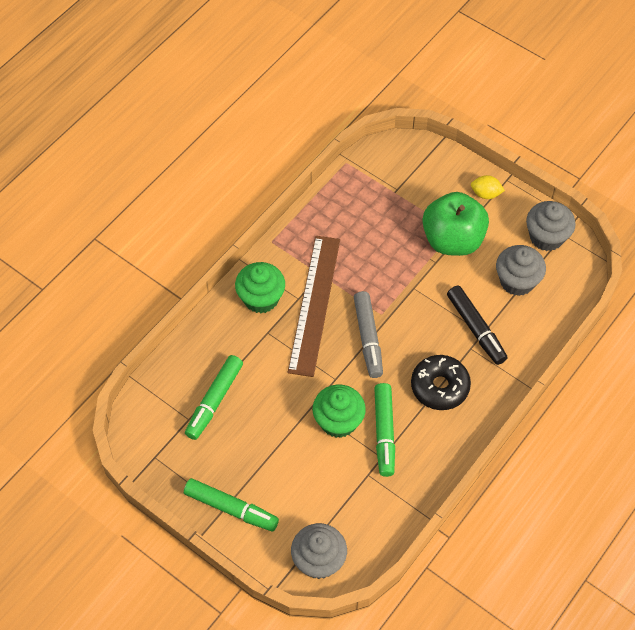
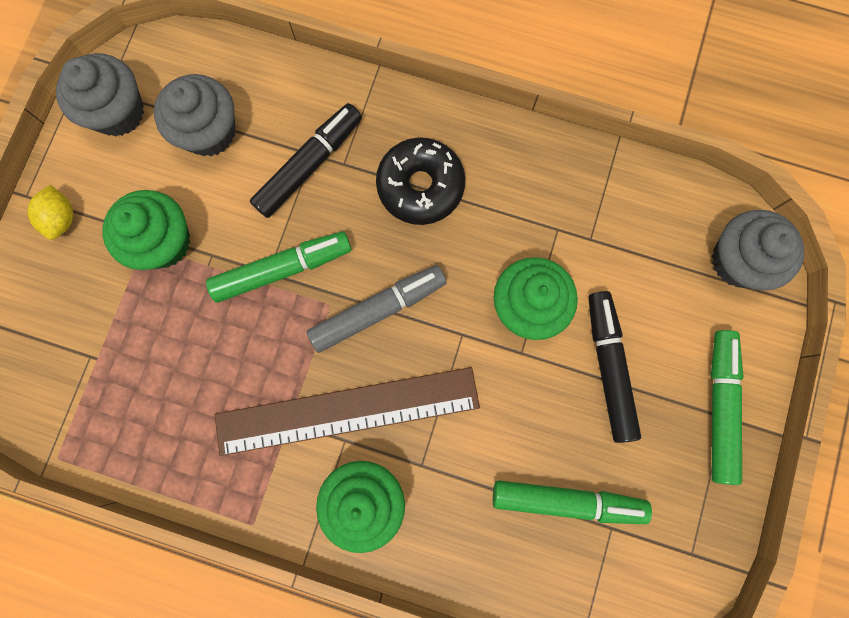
camera: 110 degrees left, 20 degrees up
green marker [374,383,395,477] -> green marker moved to [206,231,352,302]
green apple [423,192,489,256] -> green cupcake [102,190,190,270]
none -> black marker [588,291,641,443]

